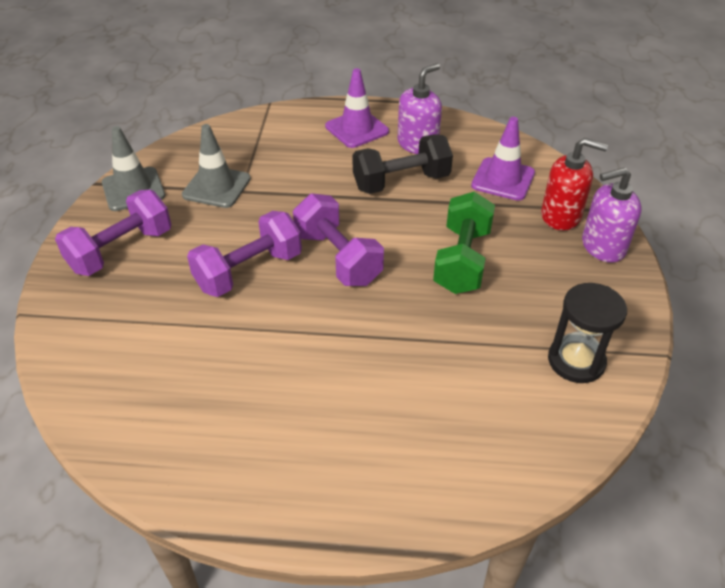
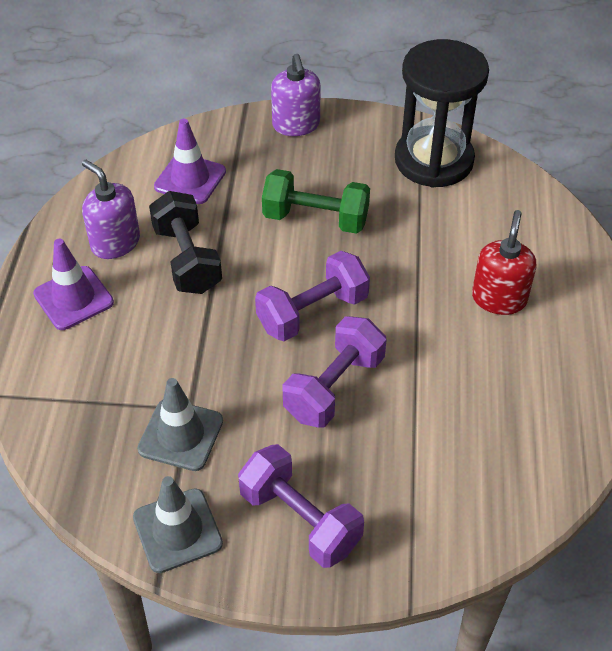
camera: 90 degrees left, 5 degrees up
purple dumbbell [187,211,302,297] -> purple dumbbell turned 75 degrees clockwise [283,316,387,428]
red soap dispenser [541,138,608,231] -> red soap dispenser moved to [472,210,536,315]
black hourglass [548,283,627,383] -> black hourglass [395,39,489,188], size x1.71

